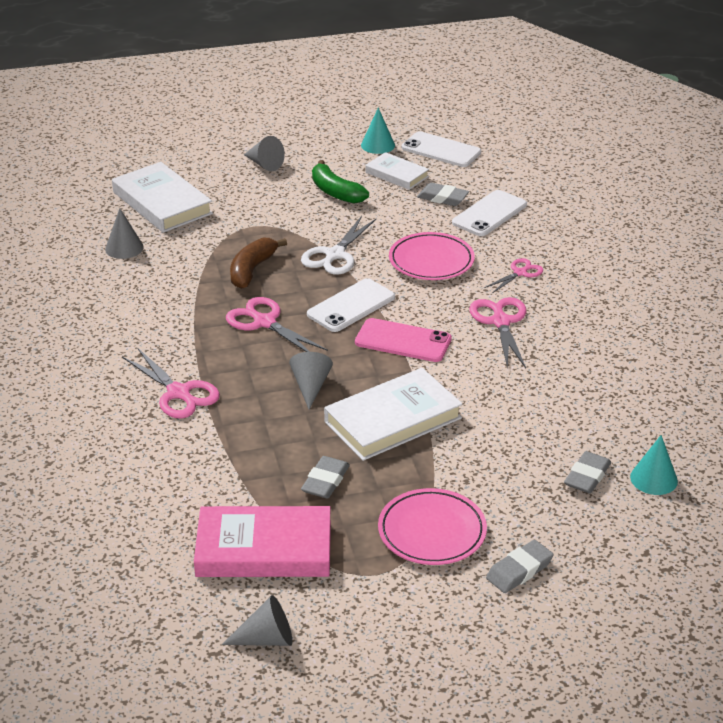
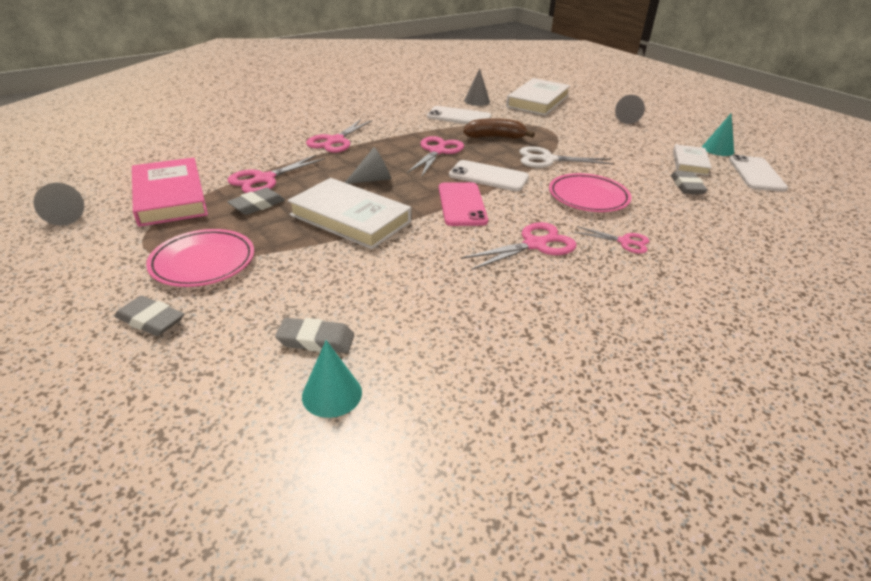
camera: 65 degrees right, 0 degrees up
grey eraser [301,456,350,499] -> grey eraser turned 45 degrees counterclockwise [227,188,285,215]
green banana [312,160,369,204] -> none
white phone [452,190,527,236] -> white phone moved to [427,106,491,124]
none -> pink scissors [228,155,325,193]

